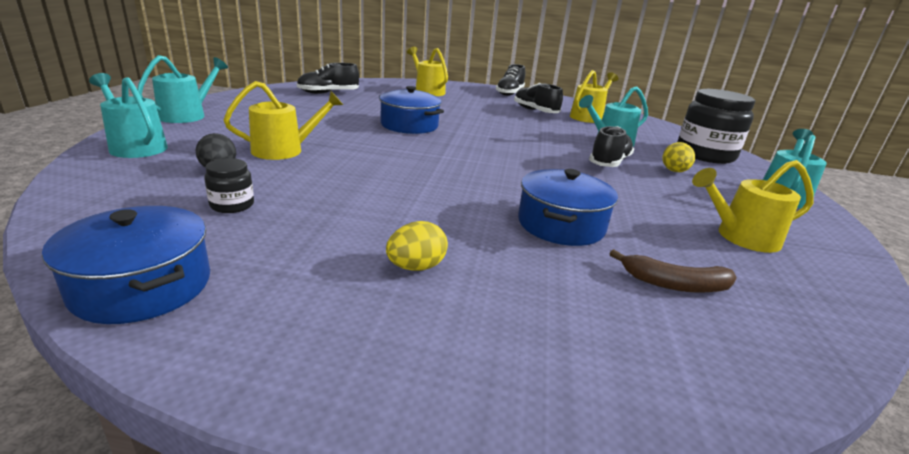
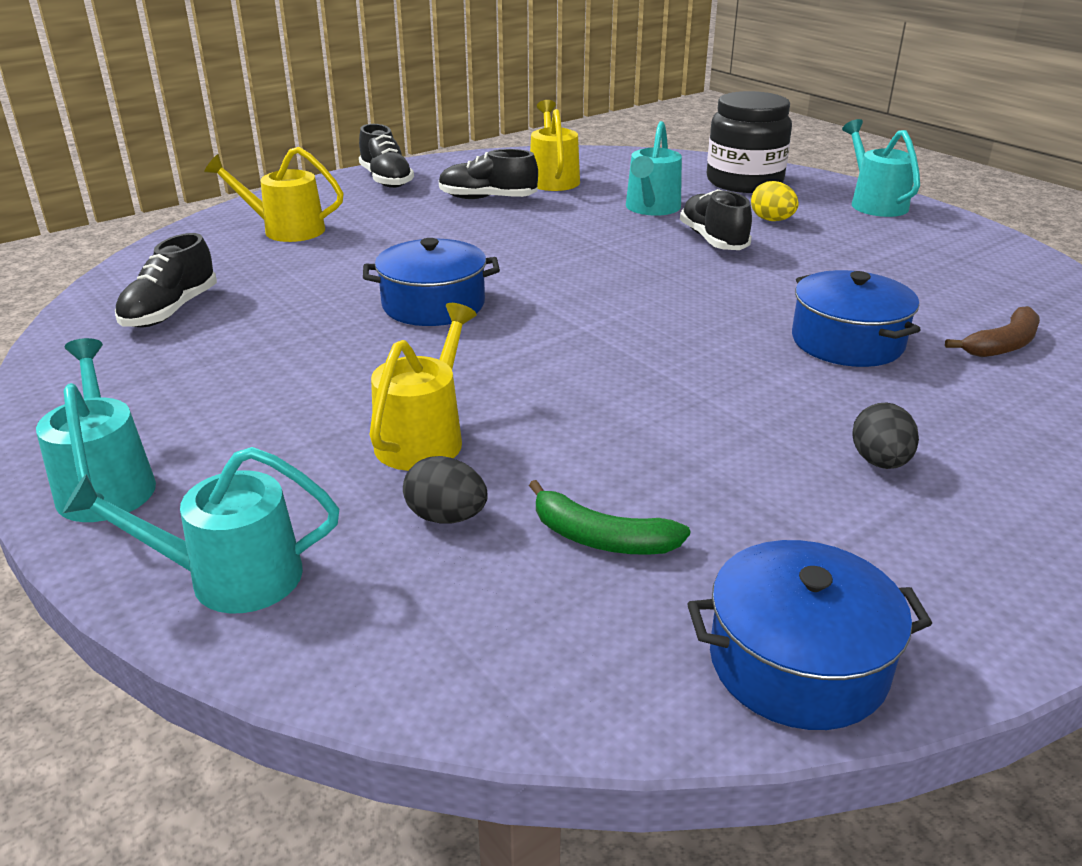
camera: 45 degrees left, 5 degrees up
black jar [204,158,254,213] -> green banana [529,480,691,555]
yellow egg [386,221,448,271] -> black egg [852,403,919,469]
yellow watering can [692,160,814,253] -> none

